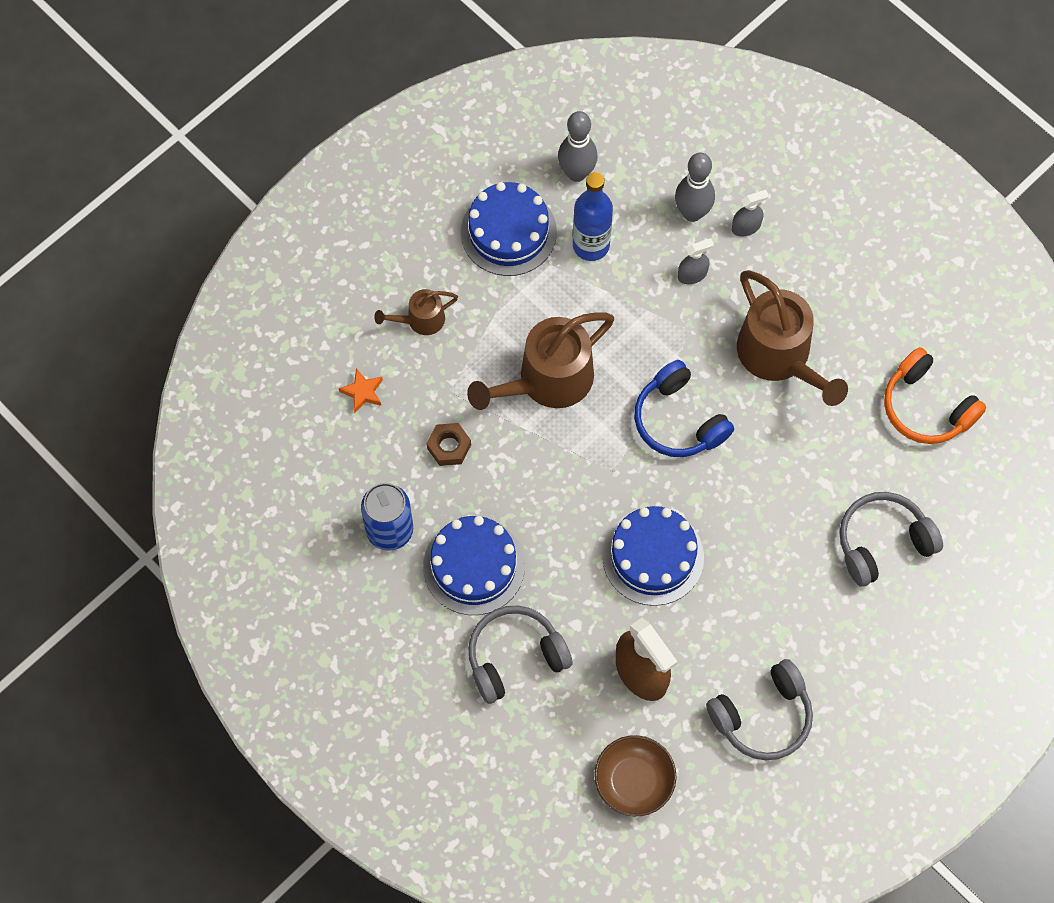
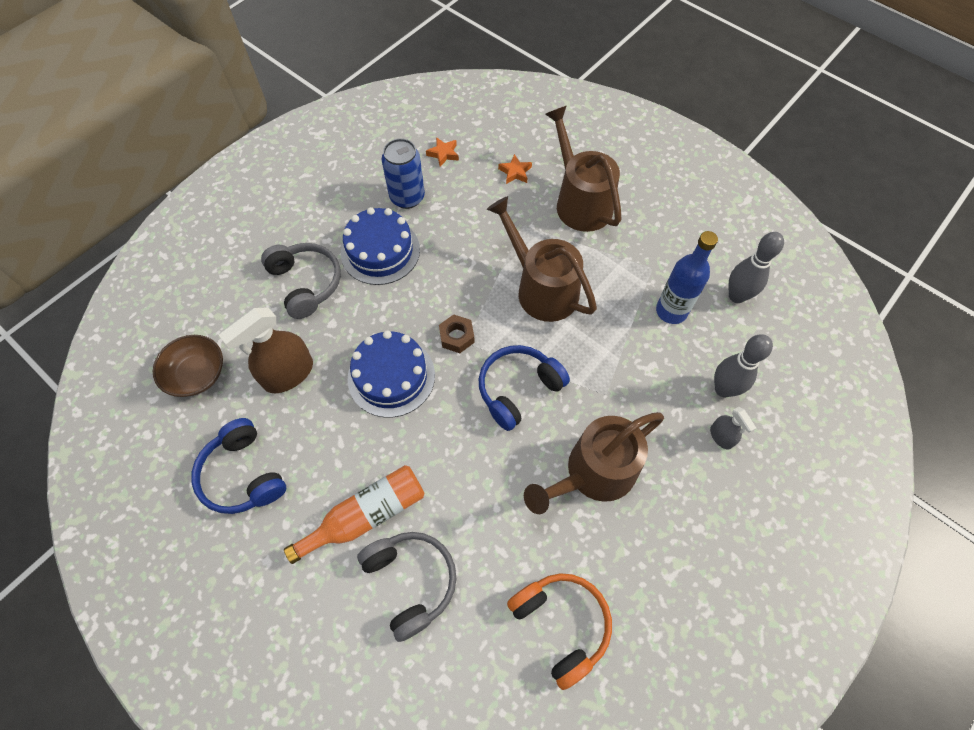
camera: 85 degrees right, 5 degrees down
brown watering can [374,289,458,335] -> brown watering can [545,106,621,232], size x1.97
brown nut [427,423,471,466] -> brown nut moved to [439,314,475,353]
blue cake [461,182,557,276] -> none
grey spray bottle [678,238,714,284] -> none
grey headphones [706,659,813,760] -> blue headphones [191,418,286,514]
orange headphones [884,347,986,444] -> orange headphones turned 105 degrees clockwise [507,573,612,690]
none -> orange bottle [284,465,424,564]
none -> orange star [426,137,459,167]

